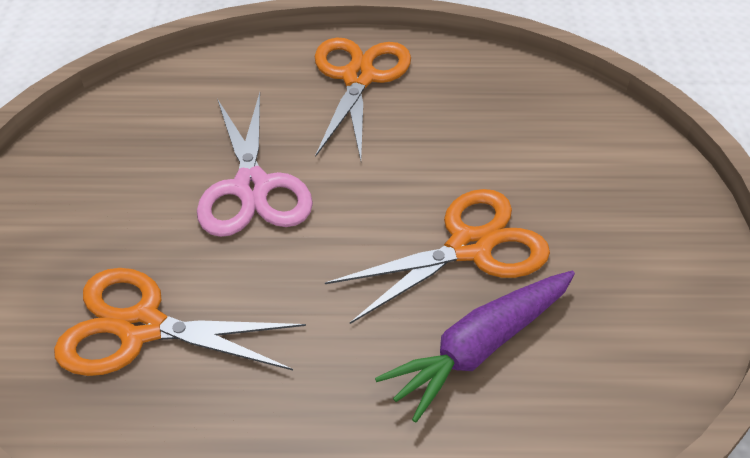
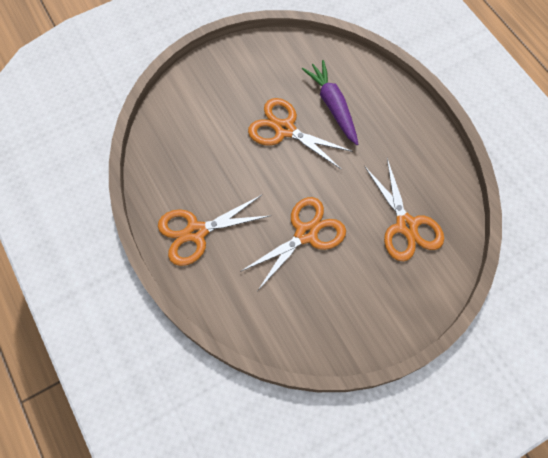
camera: 120 degrees left, 20 degrees up
pink scissors [197,92,313,237] -> orange scissors [240,197,346,290]
purple carrot [375,271,575,423] -> purple carrot turned 135 degrees counterclockwise [302,60,358,145]

